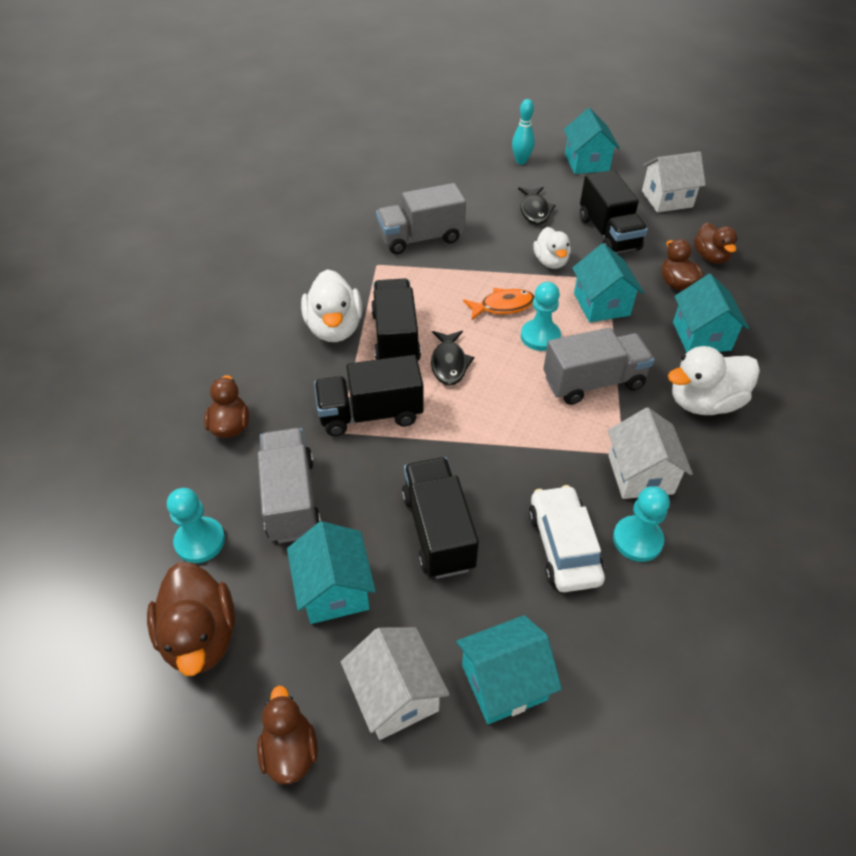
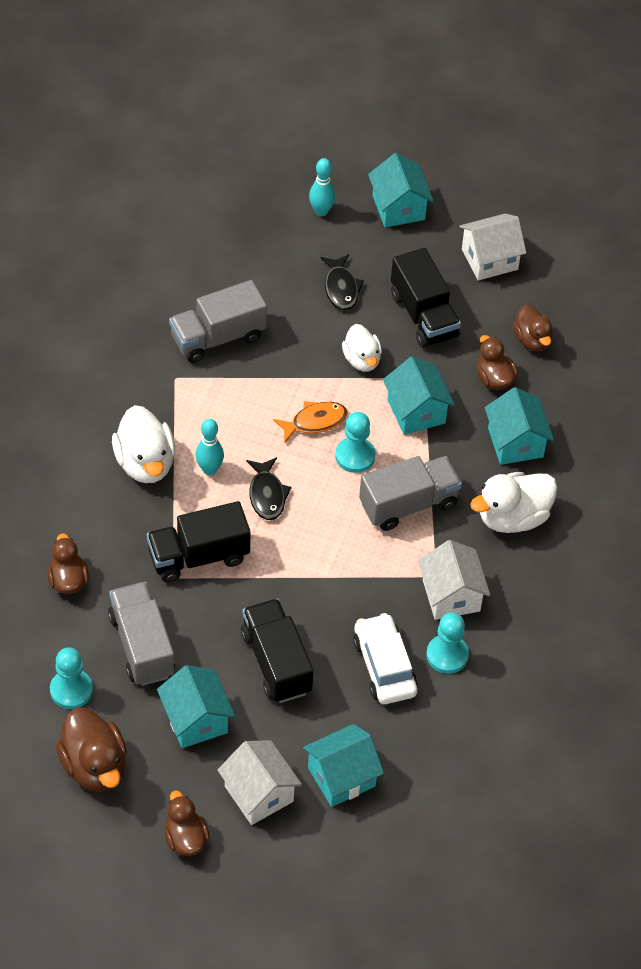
camera: 10 degrees left, 5 degrees up
black truck [371,278,421,361] -> turquoise bowling pin [195,419,224,475]

